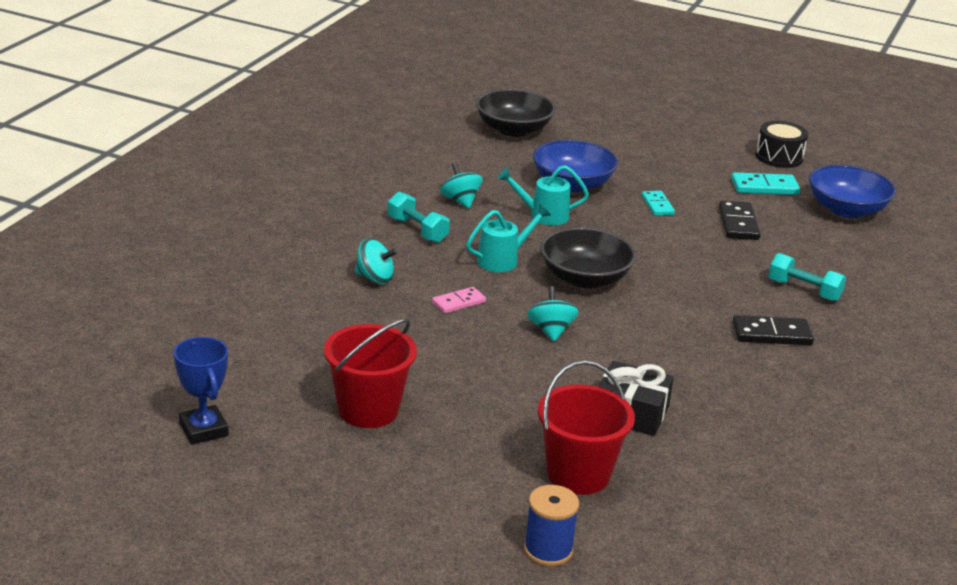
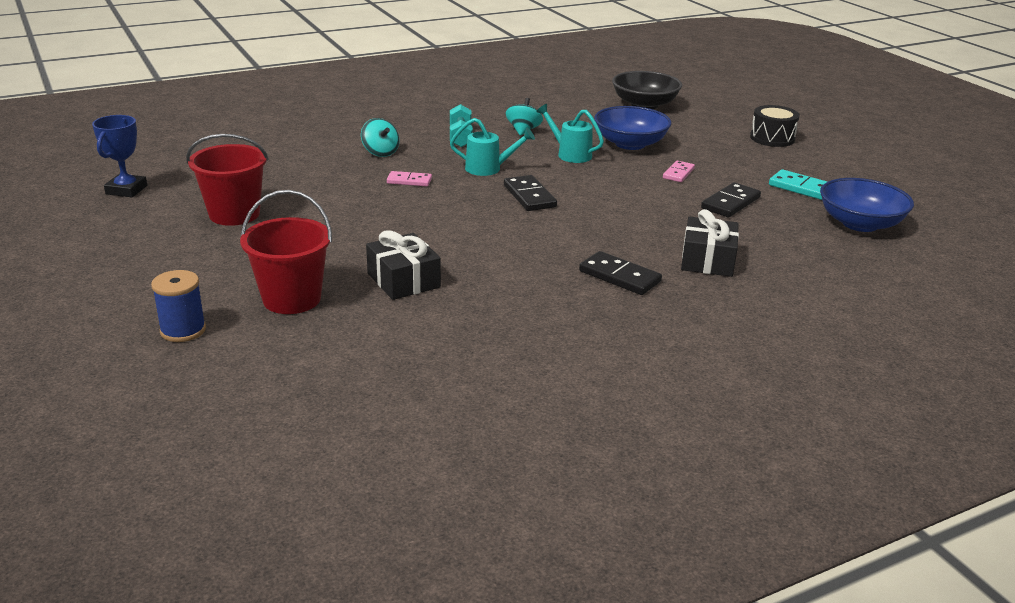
camera: 40 degrees right, 0 degrees up
turquoise spinning top [527,286,579,342] -> none
black bowl [540,227,636,288] -> black domino [504,175,557,211]
turquoise domino [642,191,675,216] -> pink domino [663,161,695,182]
black drum [756,121,808,168] -> black drum moved to [750,105,800,147]
turquoise dumbbell [768,253,846,301] -> black gift [681,209,739,277]

